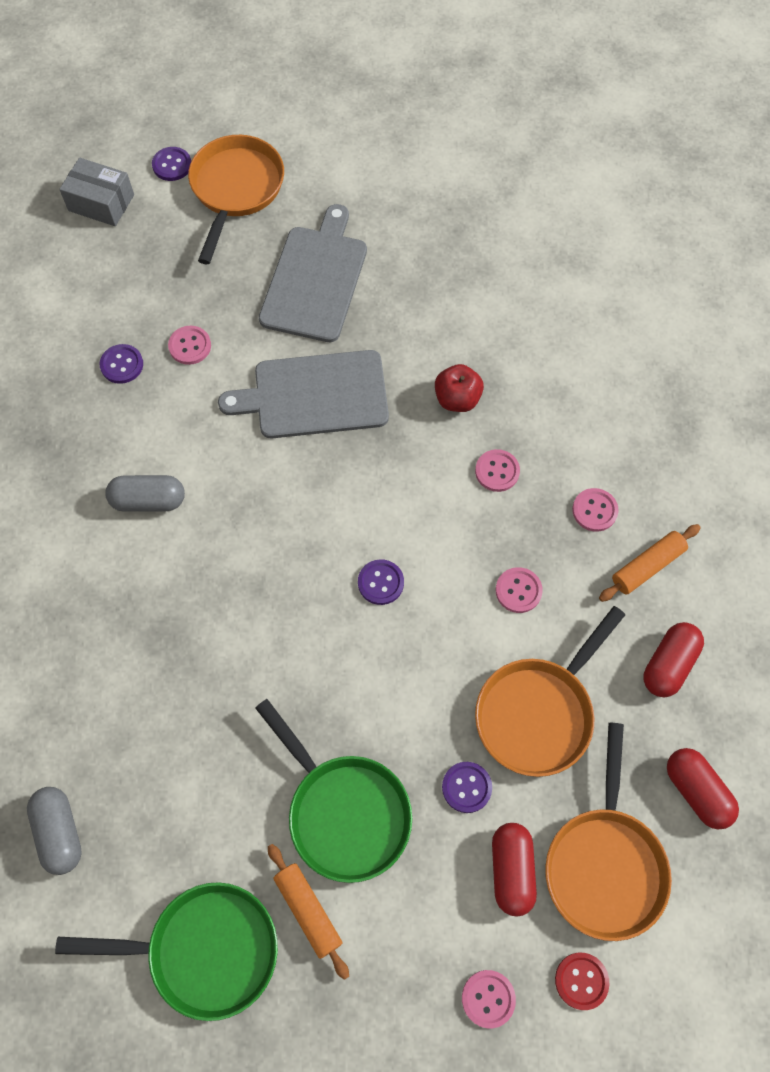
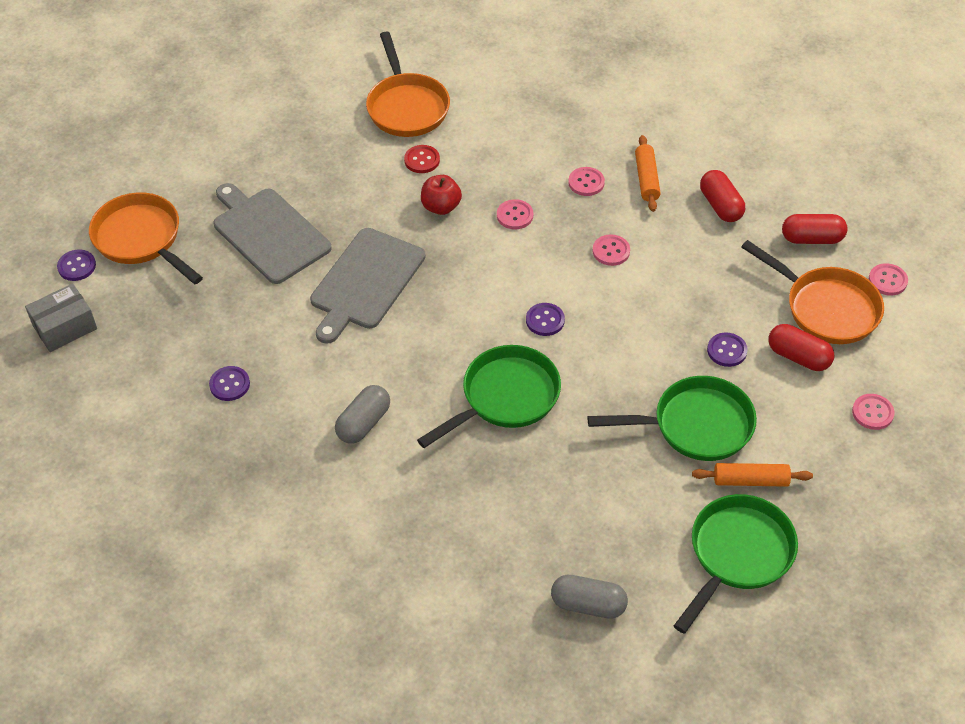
camera: 55 degrees left, 15 degrees down
pink button [168,326,211,365] -> pink button moved to [869,263,908,296]
orange pan [475,606,625,777] -> orange pan moved to [366,31,450,137]
red button [555,953,609,1010] -> red button moved to [404,145,440,173]
none -> green pan [417,345,561,448]

